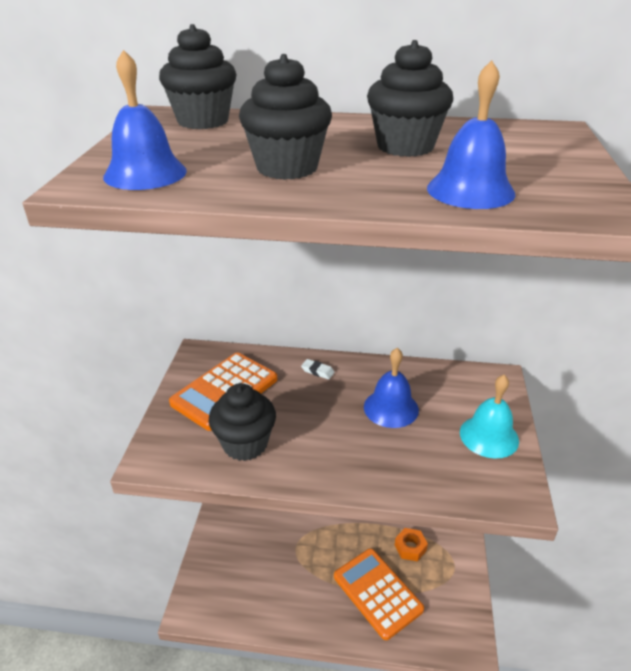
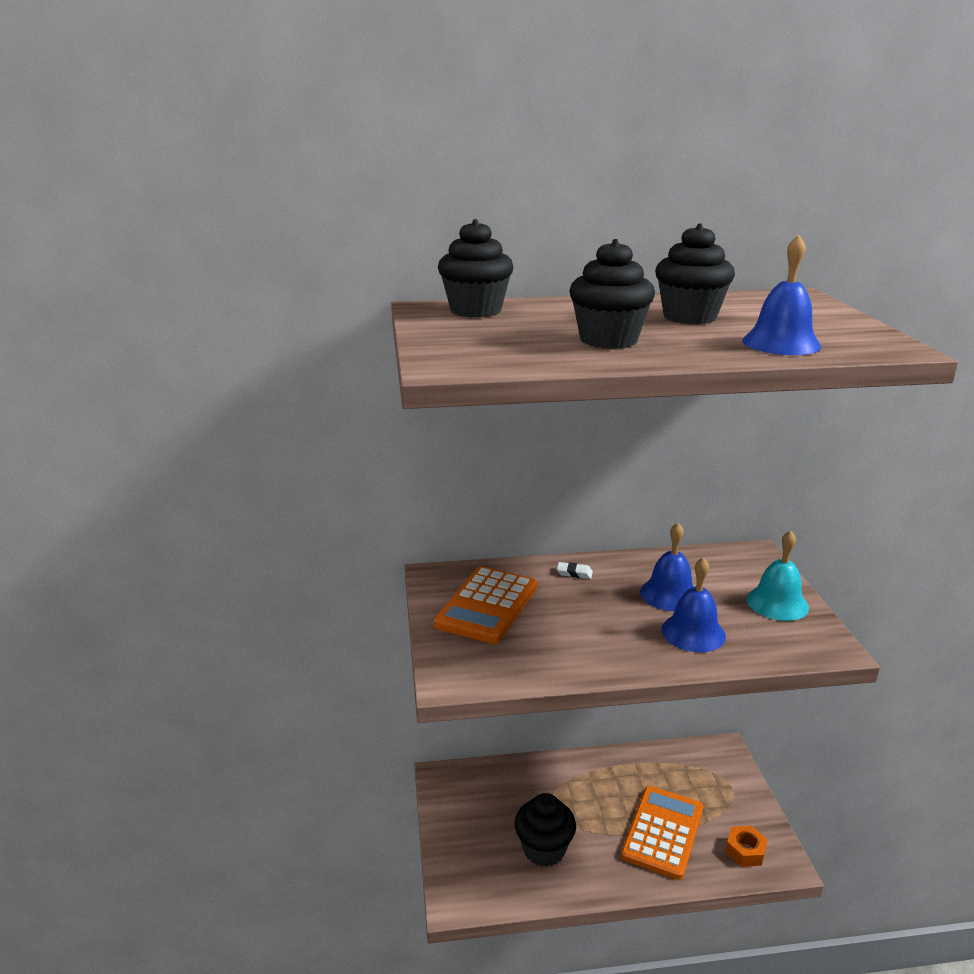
camera: 15 degrees left, 10 degrees down
blue bell [103,50,187,190] -> blue bell moved to [662,557,726,652]
black cupcake [209,383,276,461] -> black cupcake moved to [515,793,576,867]
orange calculator [334,548,424,640] -> orange calculator turned 75 degrees clockwise [621,786,703,880]
orange nut [395,528,428,561] -> orange nut moved to [726,826,768,867]

